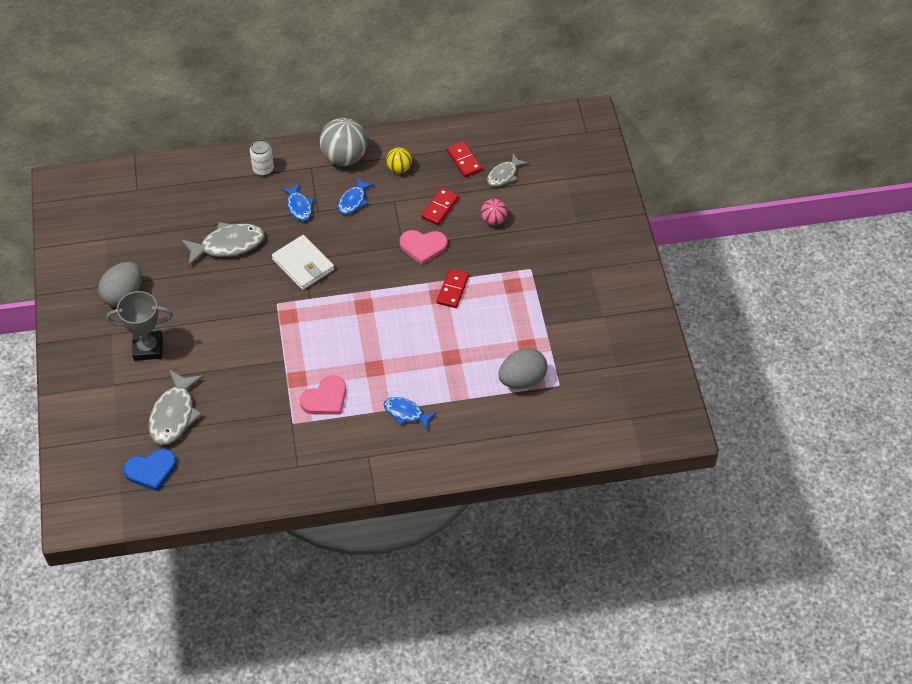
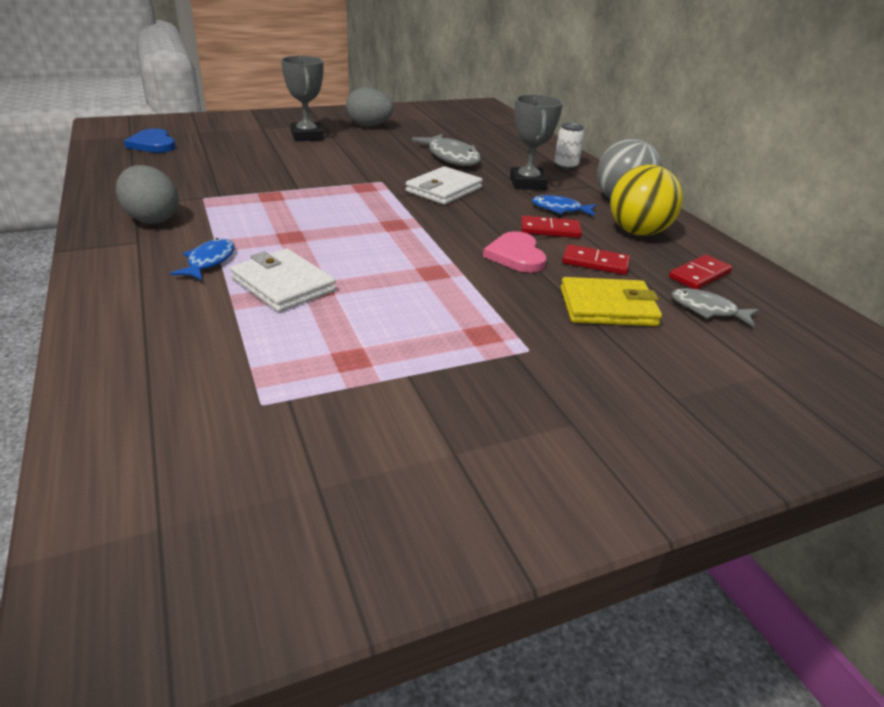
camera: 75 degrees right, 20 degrees down
grey fish [149,370,204,445] -> none
blue fish [281,183,314,221] -> grey trophy [510,94,563,190]
pink heart [300,375,346,415] -> none
yellow ball [386,147,412,173] -> yellow ball [610,165,683,236], size x1.85
red domino [437,269,469,308] -> red domino moved to [521,216,582,238]
pink ball [481,199,507,225] -> yellow wallet [561,277,662,326]
grey egg [499,348,548,389] -> grey egg moved to [116,165,179,224]
none -> white wallet [230,249,336,312]

